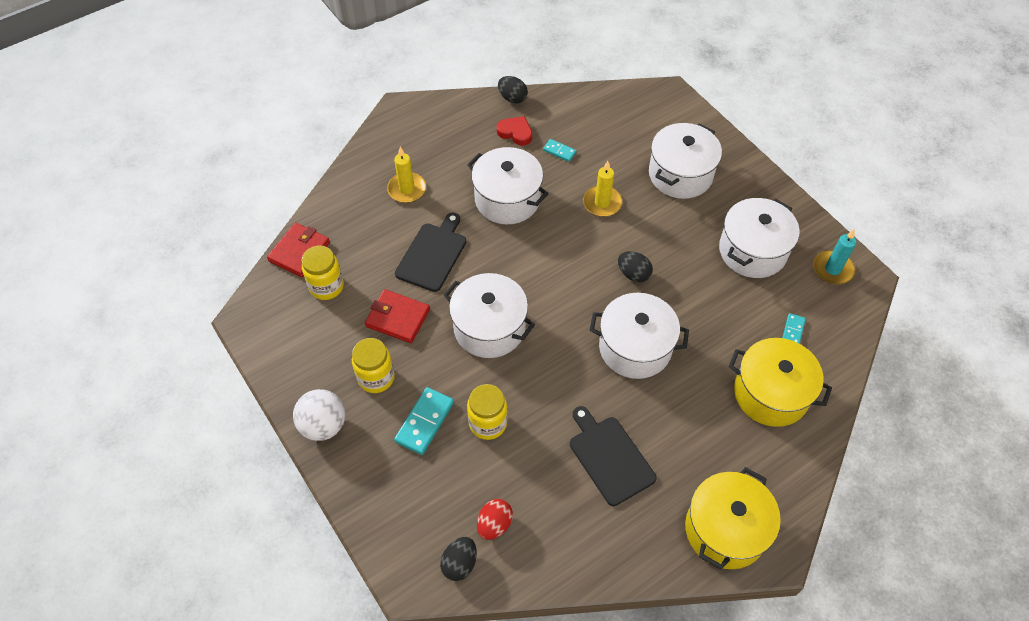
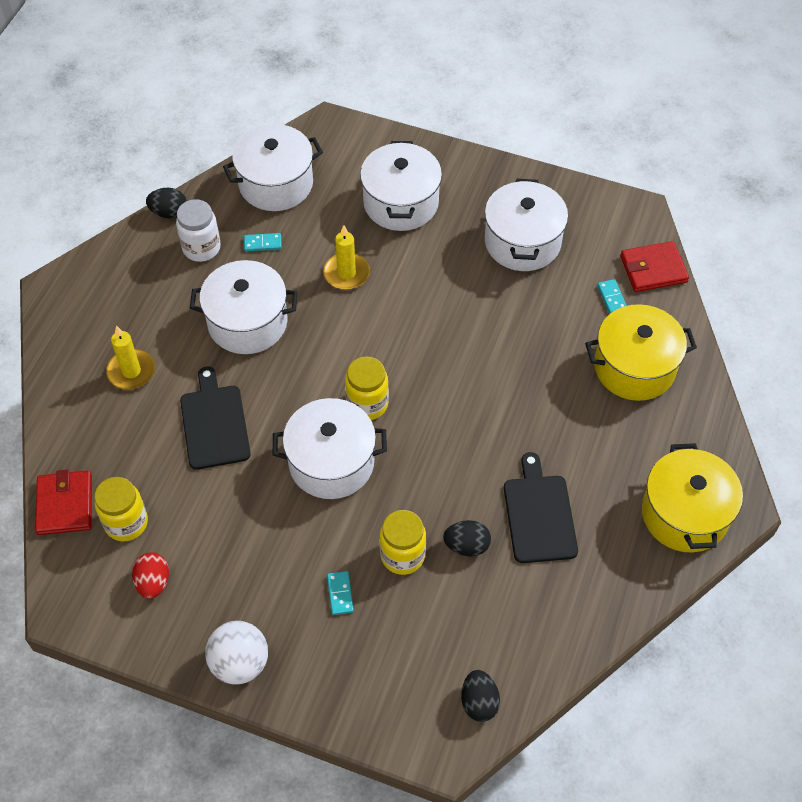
camera: 35 degrees left, 0 degrees up
yellow jar [352,338,395,393] -> yellow jar moved to [345,357,389,420]
red wallet [365,289,430,343] -> red wallet moved to [620,241,689,292]
turquoise domino [394,387,454,455] -> turquoise domino [327,571,354,615], size x0.56
red egg [477,499,513,540] -> red egg moved to [132,552,169,599]
red heart [497,116,532,146] -> white jar [176,199,221,262]
black cutting board [570,406,657,506] -> black cutting board turned 60 degrees clockwise [504,452,578,563]
white pot [590,293,689,379] -> white pot moved to [223,124,323,211]
black egg [618,251,653,282] -> black egg moved to [443,520,491,556]
turquoise candle [813,229,856,284] -> none

